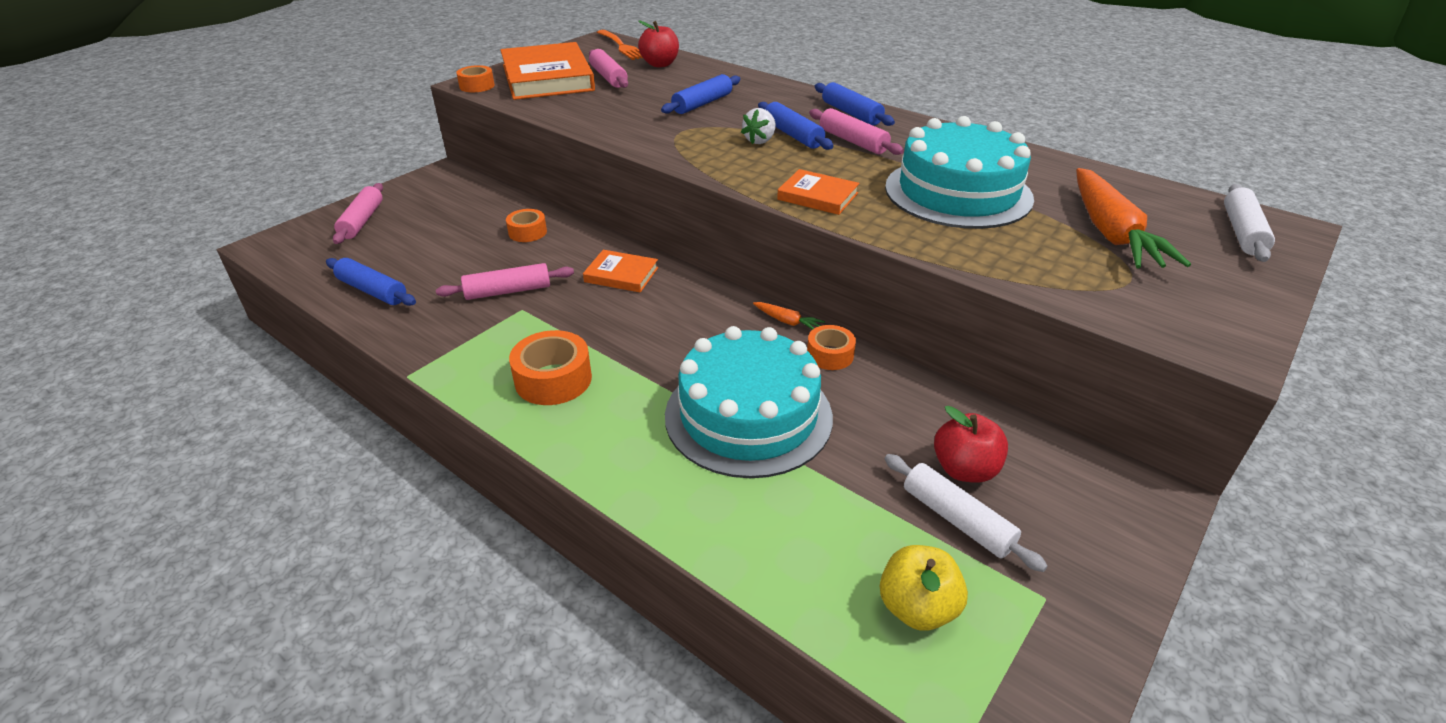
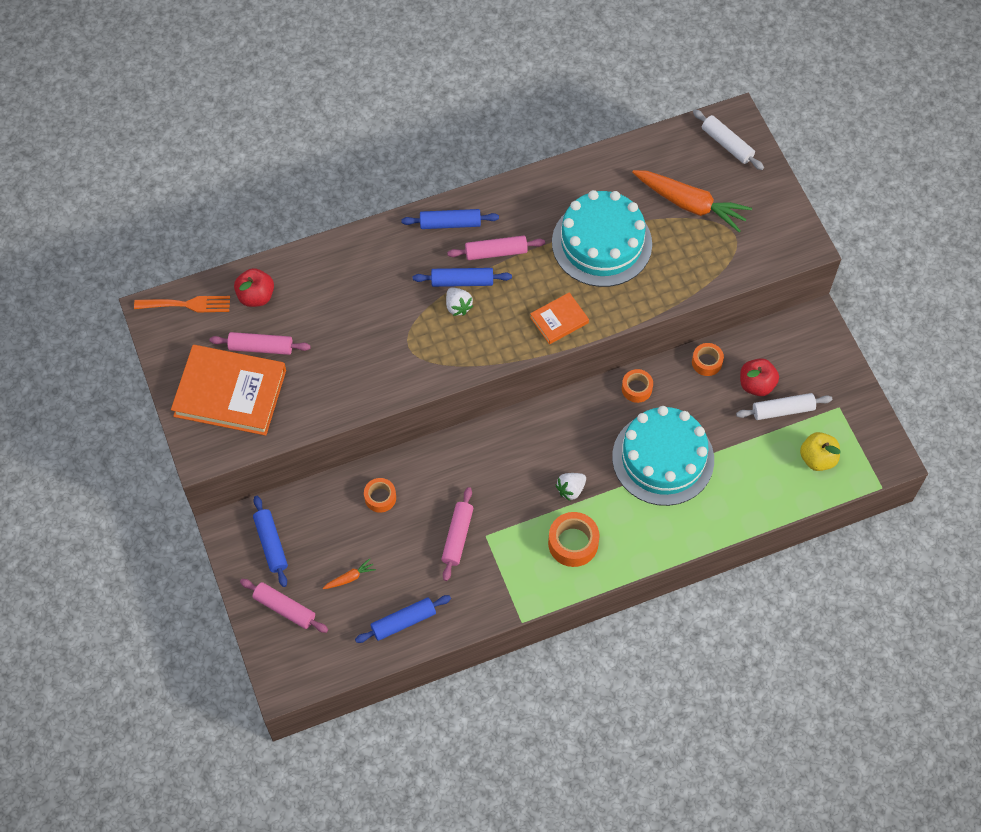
camera: 60 degrees left, 25 degrees up
orange tape [456,65,495,92] -> orange tape moved to [692,343,724,376]
orange book [583,250,658,293] -> none
blue rolling pin [661,74,740,114] -> blue rolling pin moved to [253,496,288,587]
orange carrot [753,302,825,330] -> orange carrot moved to [323,558,376,589]
none -> white strawberry [555,473,586,501]

